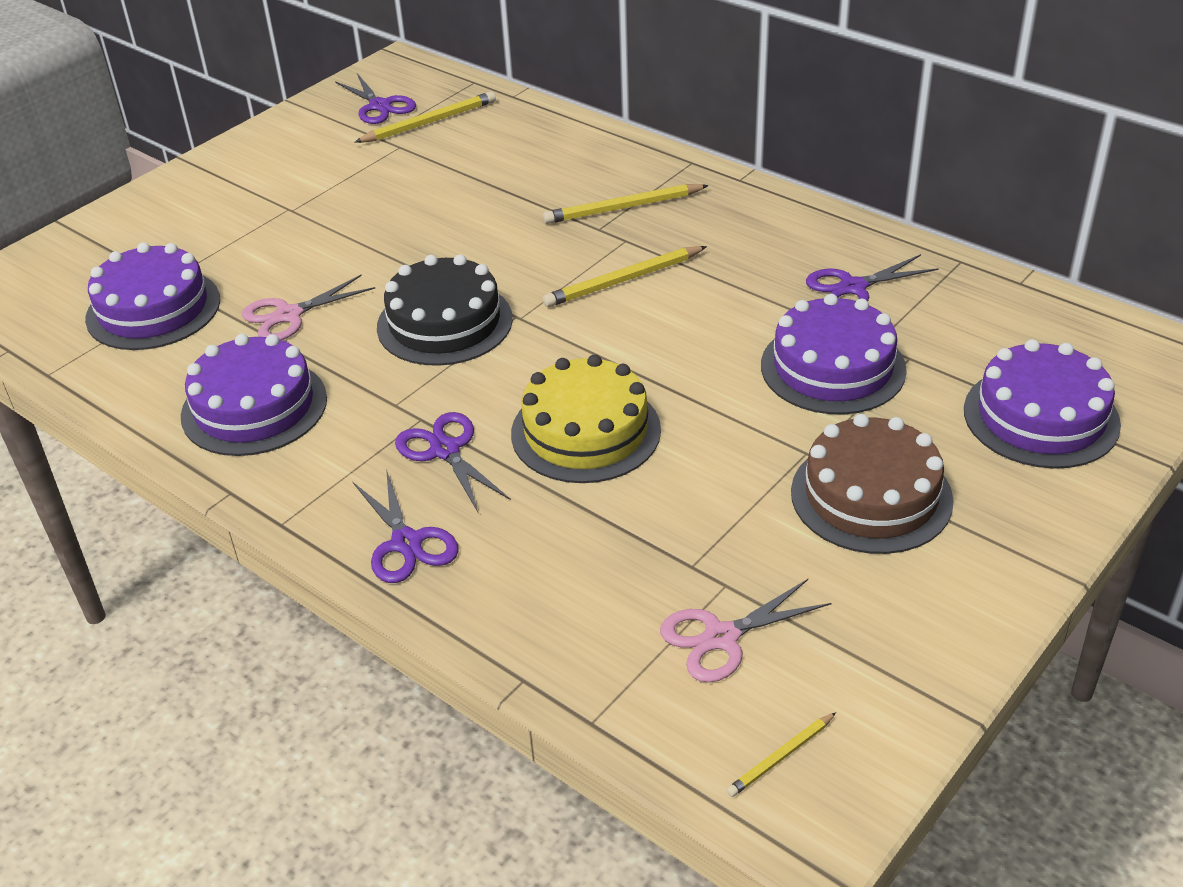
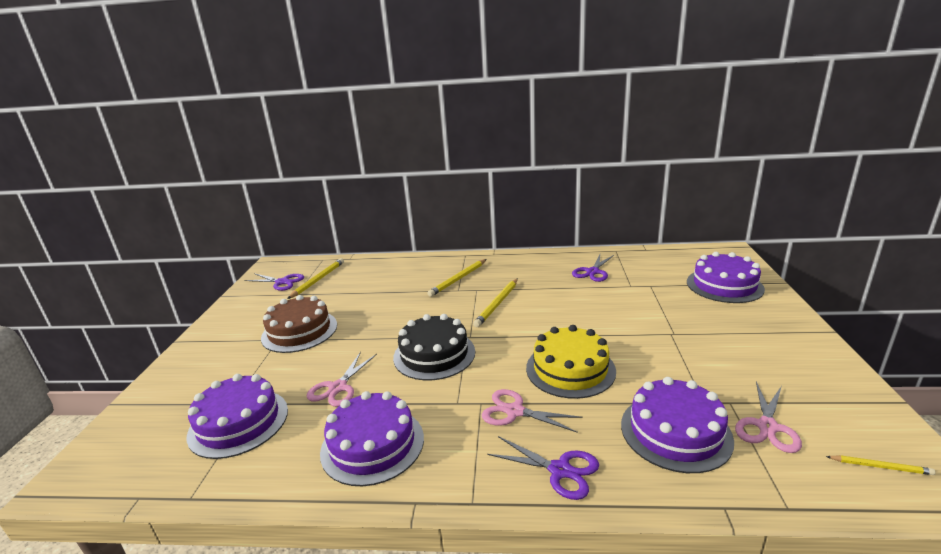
camera: 35 degrees left, 15 degrees down
purple scissors [395,412,511,512] -> pink scissors [482,389,583,433]
yellow pencil [726,713,836,797] -> yellow pencil turned 90 degrees counterclockwise [826,455,935,475]
purple cake [761,294,907,415] -> purple cake moved to [621,377,734,473]
brown cake [791,414,954,554] -> brown cake moved to [261,295,337,353]

